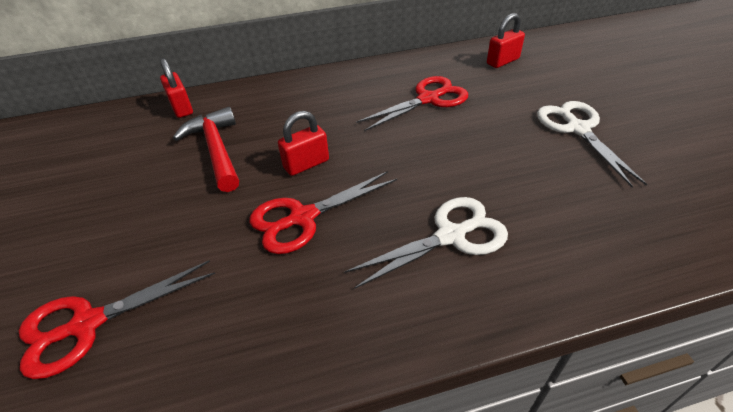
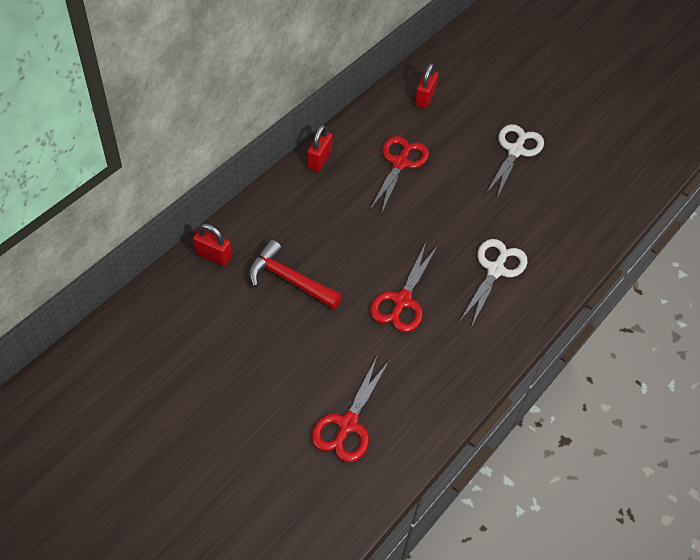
camera: 40 degrees left, 10 degrees up
red padlock [278,111,329,176] -> red padlock moved to [307,125,333,171]
white scissors [537,101,647,187] -> white scissors turned 75 degrees clockwise [487,124,544,198]

